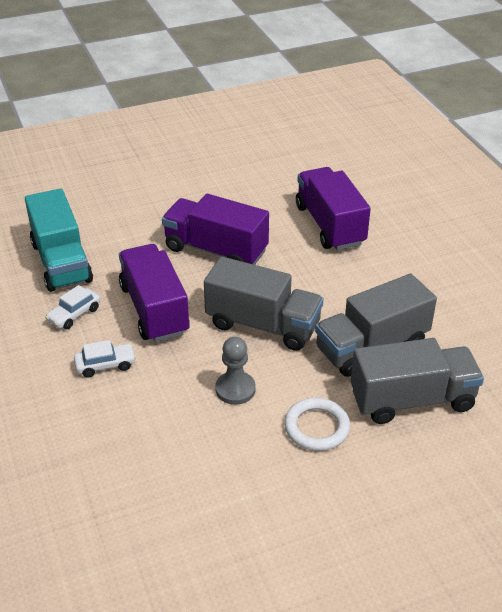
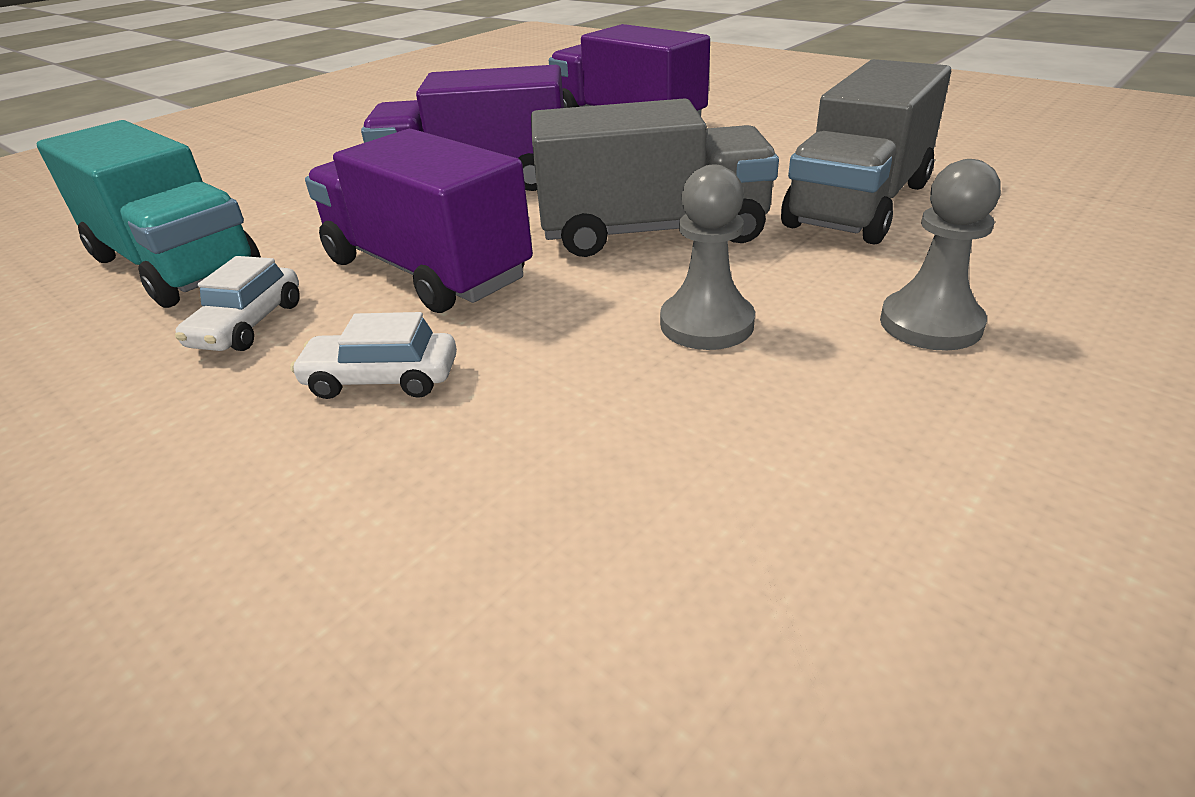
camera: 25 degrees left, 5 degrees down
white car [74,340,136,378] -> white car turned 135 degrees counterclockwise [290,312,457,399]
white ring [284,398,350,451] -> grey pawn [880,159,1001,351]
grey truck [351,338,484,424] -> none

